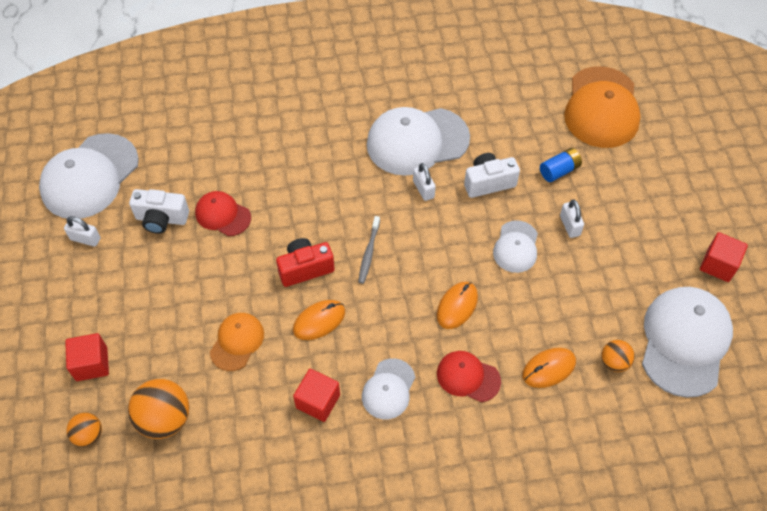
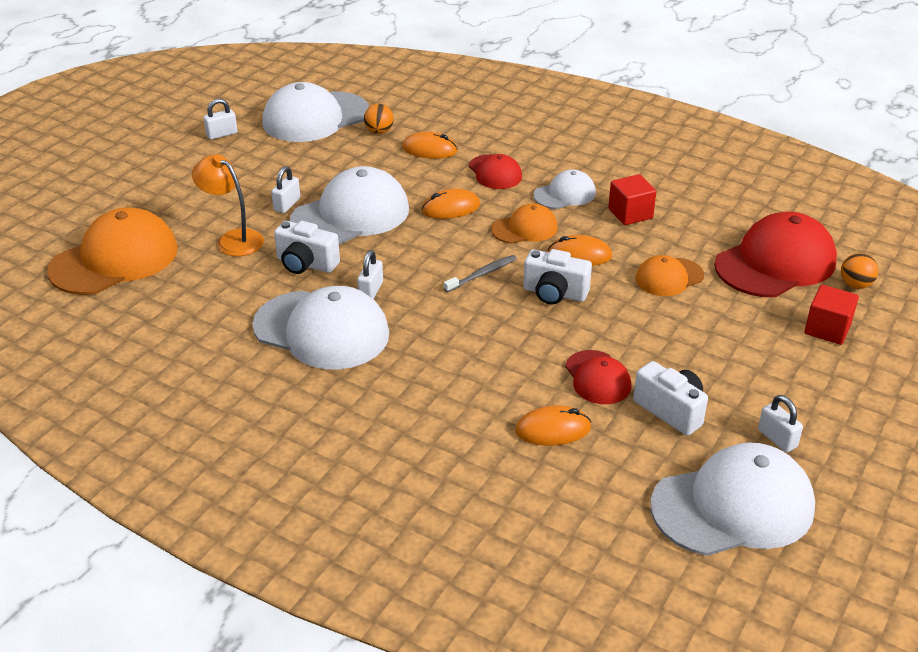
camera: 140 degrees left, 20 degrees down
orange ball [128,379,189,439] -> red cap [714,212,837,297]
red camera [276,238,335,287] -> white camera [523,249,592,304]
white cap [493,220,538,273] -> white cap [289,166,409,244], size x1.86
blue battery [540,148,582,182] -> orange lamp [192,155,264,256]
red cube [700,232,748,282] -> white padlock [204,99,238,139]
none -> orange cap [491,204,557,244]
none -> orange mouse [515,405,591,446]

